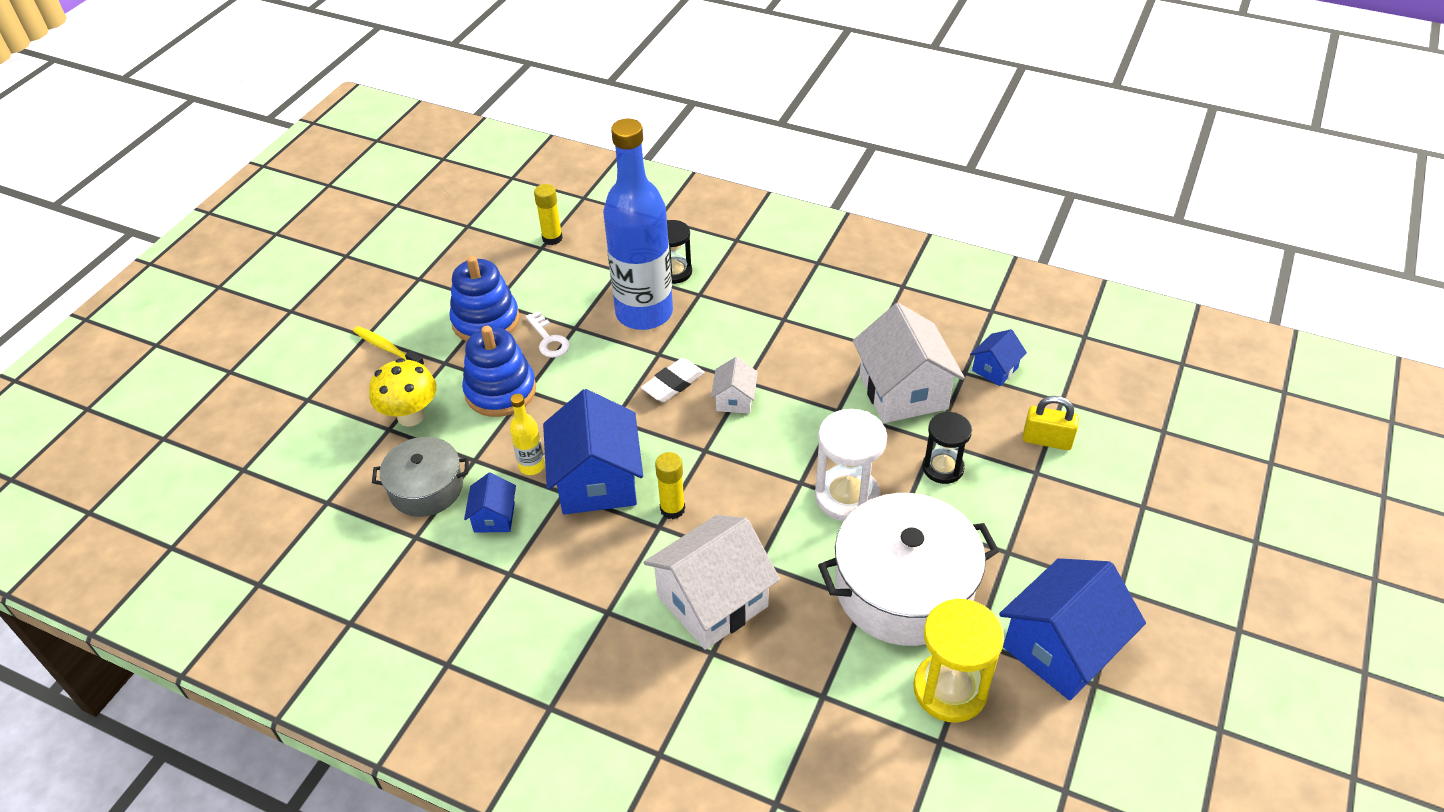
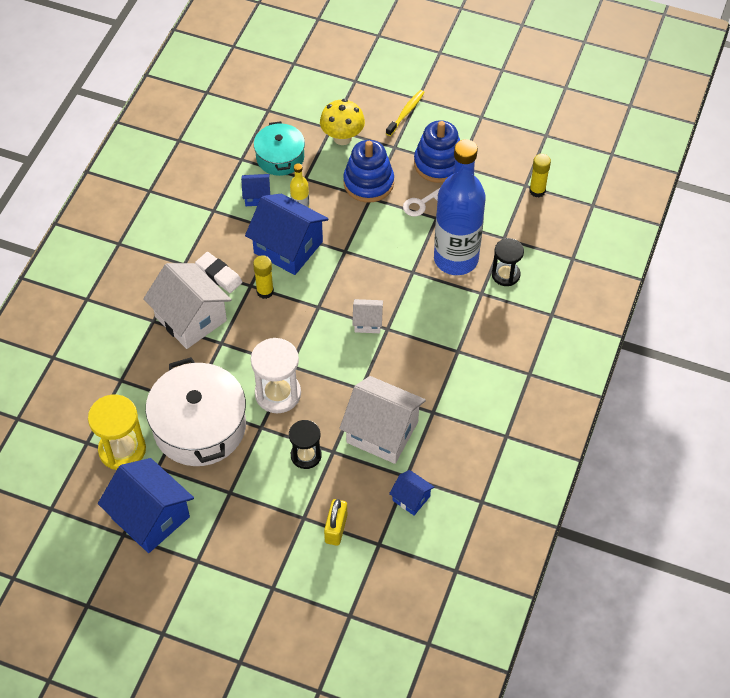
camera: 85 degrees right, 10 degrees up
grey pot [372,437,469,517] -> turquoise pot [254,121,305,176]
blue house [543,389,643,514] -> blue house turned 45 degrees clockwise [245,194,329,275]
white eraser [641,358,705,402] -> white eraser moved to [195,252,242,293]
white house [853,303,965,423] -> white house turned 45 degrees clockwise [339,376,426,464]

